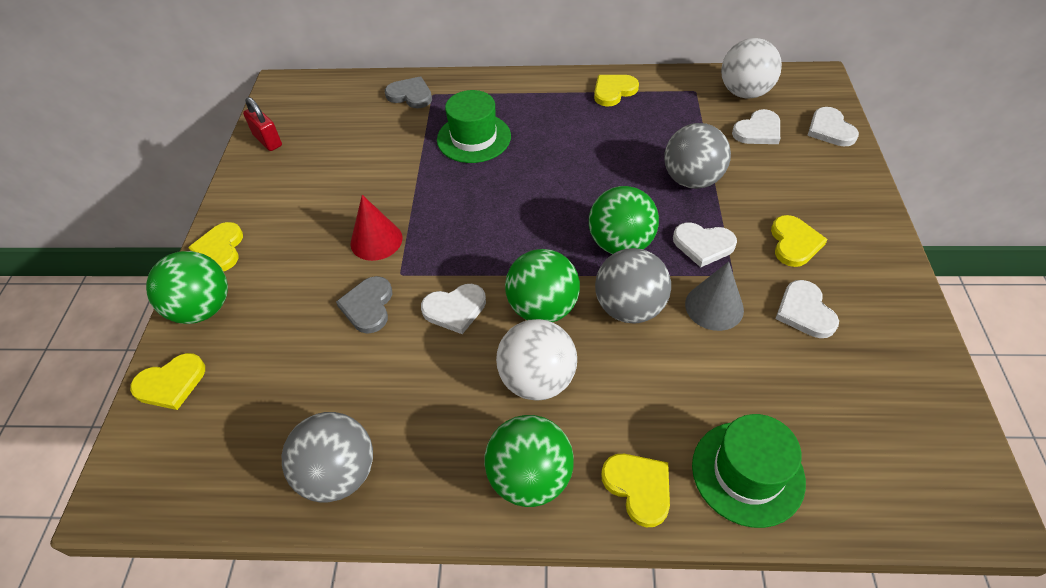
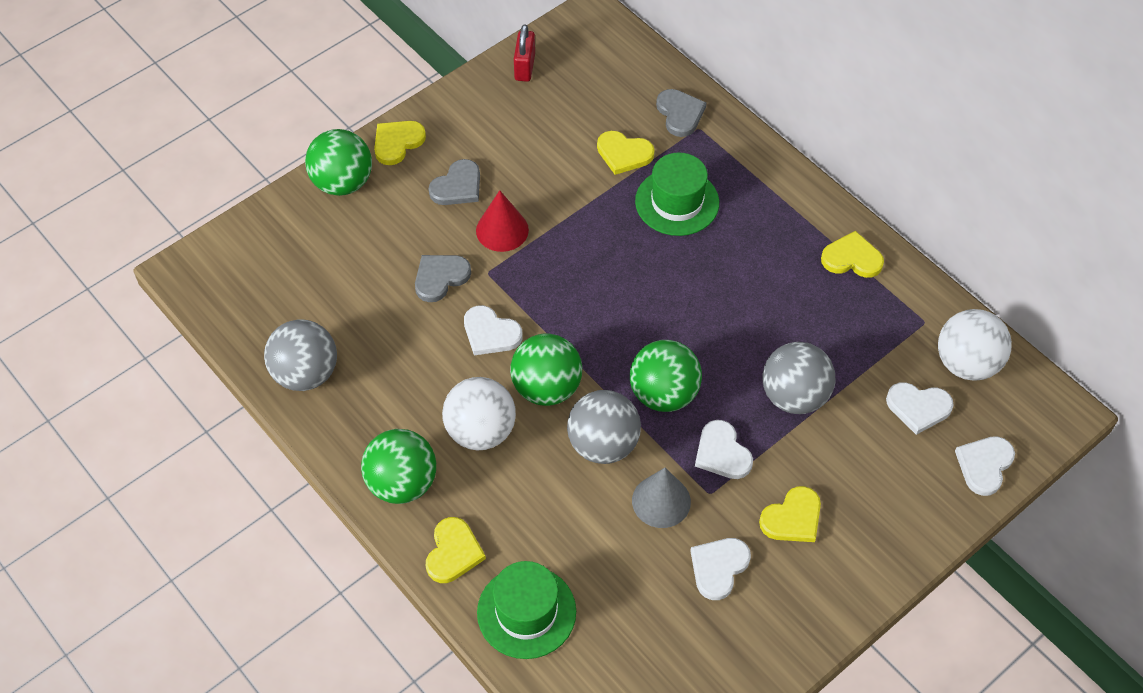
camera: 45 degrees right, 5 degrees up
yellow heart [130,353,205,410] -> yellow heart moved to [597,131,655,175]
none -> grey heart [429,159,480,205]

